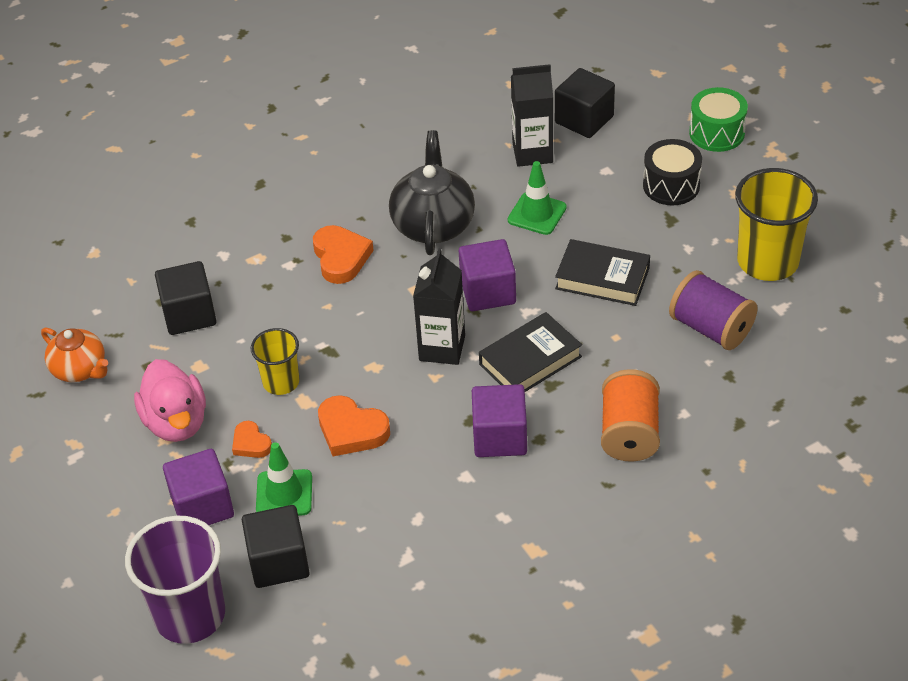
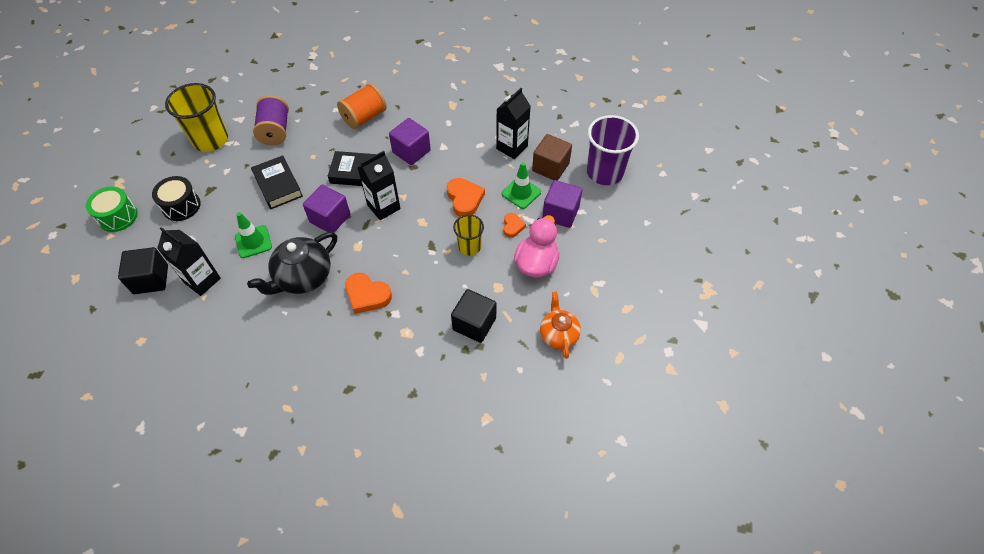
camera: 140 degrees left, 10 degrees up
black cube [242,505,310,588] -> brown cube [532,134,572,181]
orange heart [313,225,374,284] -> orange heart turned 90 degrees counterclockwise [345,273,392,314]
none -> black carton [496,88,530,159]

